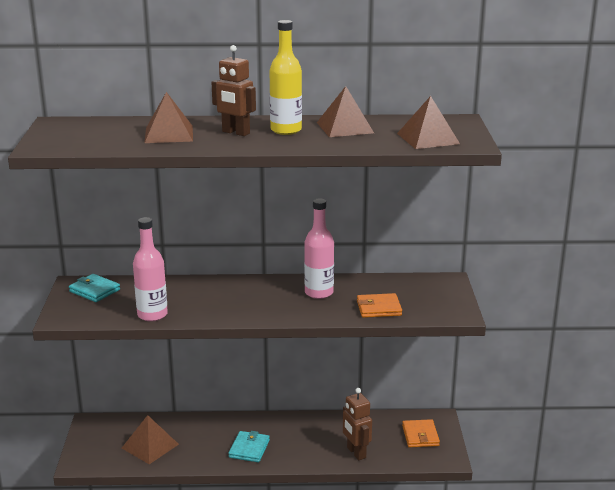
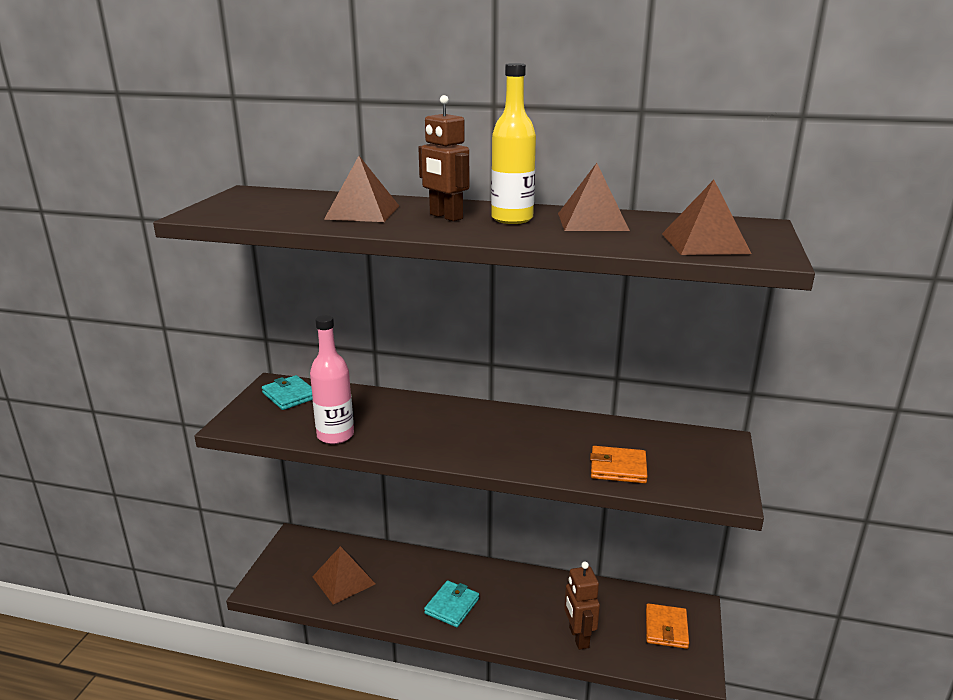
camera: 15 degrees right, 0 degrees up
pink bottle [304,199,334,299] -> none

